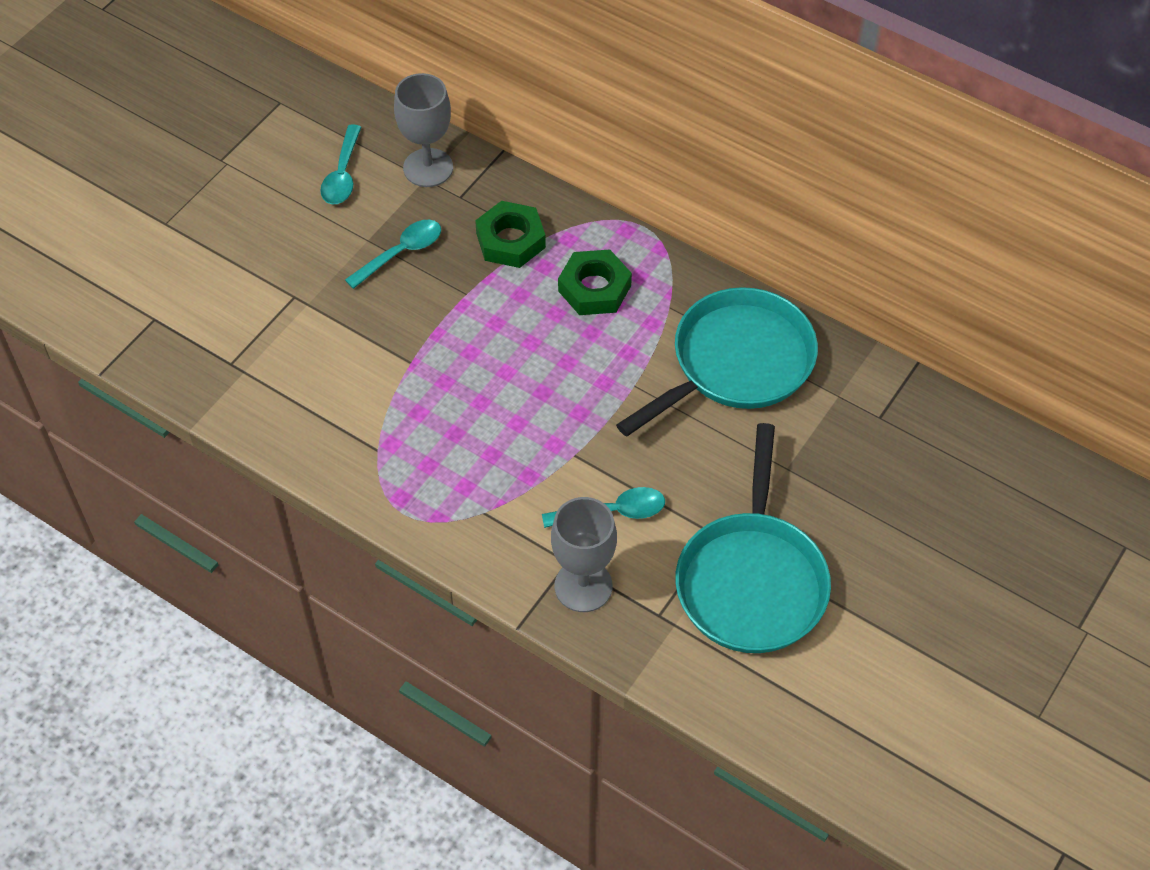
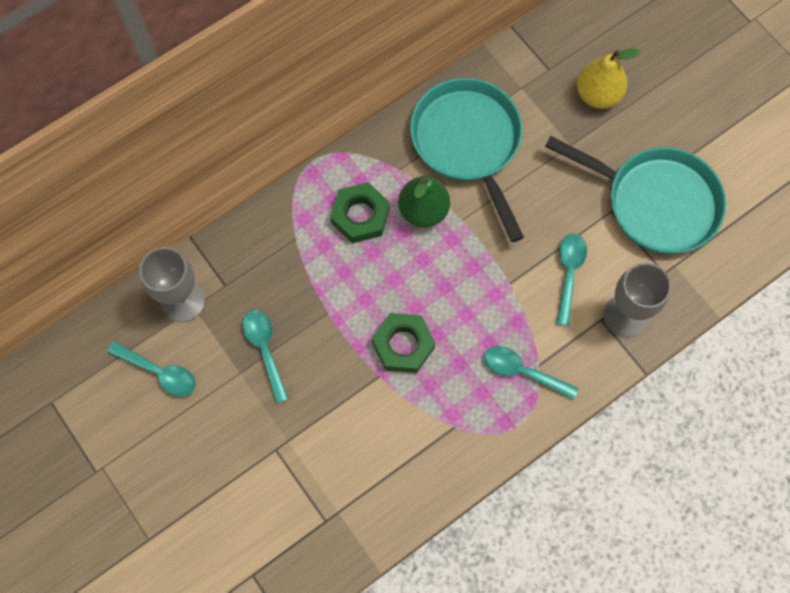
camera: 70 degrees left, 15 degrees up
green nut [475,201,546,268] -> green nut moved to [372,313,435,373]
none -> green pear [398,176,450,227]
none -> turquoise spoon [484,346,579,400]
none -> yellow pear [577,48,640,109]

